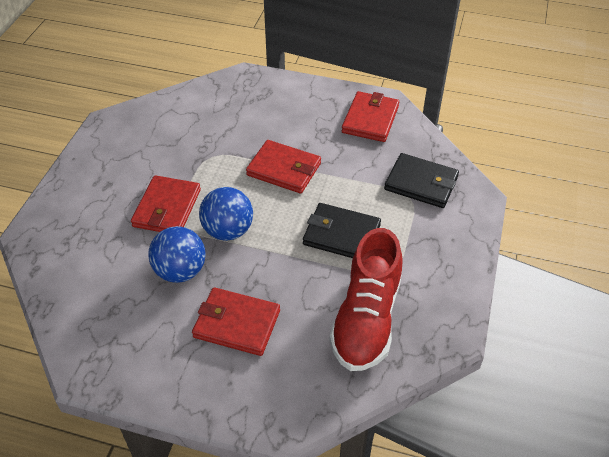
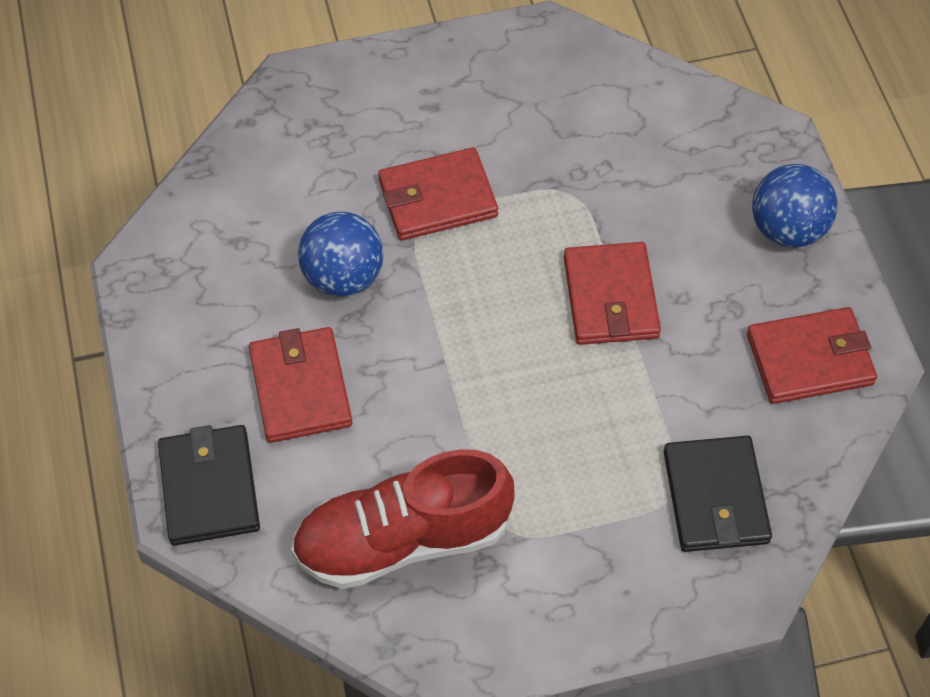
camera: 60 degrees right, 10 degrees up
blue ball [199,187,253,241] -> blue ball moved to [752,164,838,248]
black wallet [303,203,381,258] -> black wallet moved to [158,425,260,546]

